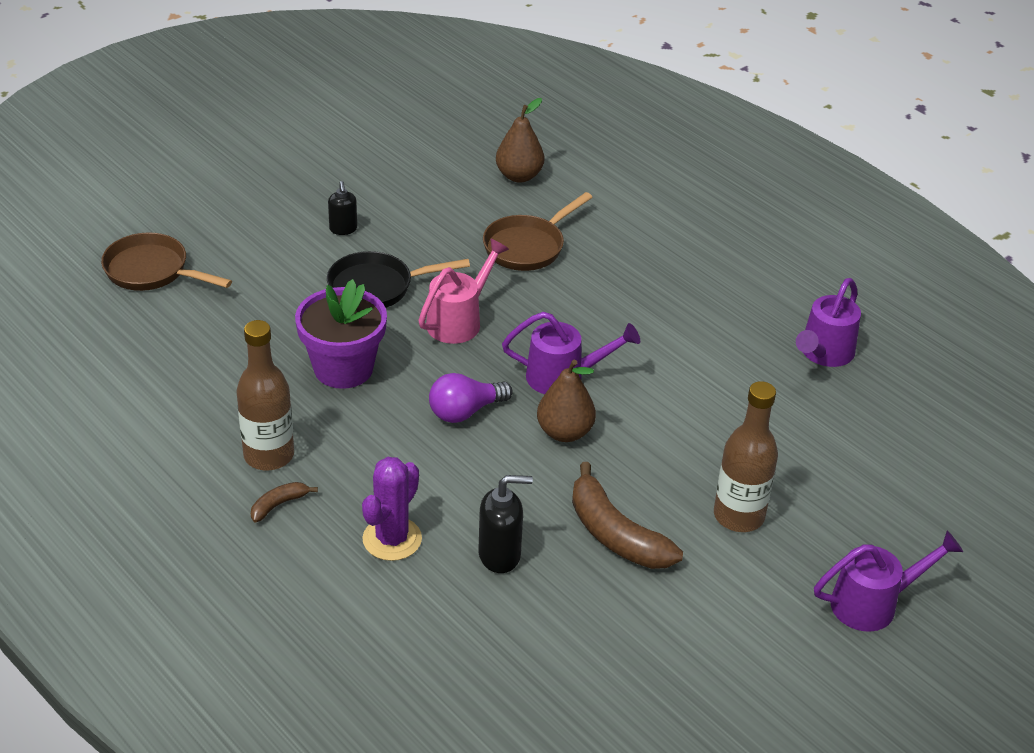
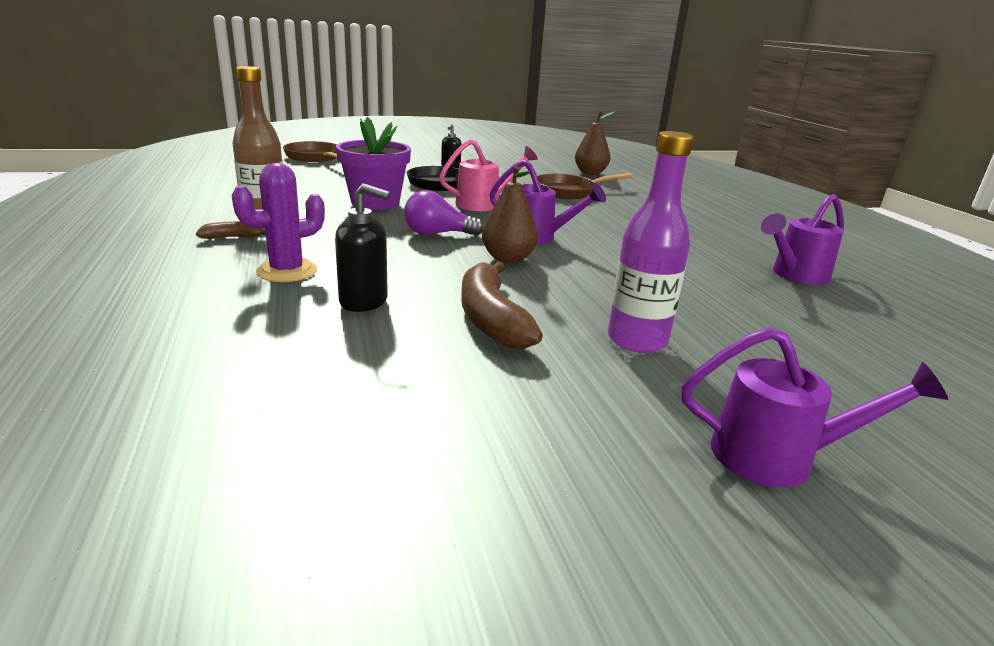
camera: 25 degrees right, 15 degrees down
brown bottle [714,381,778,532] -> purple bottle [608,131,694,353]

